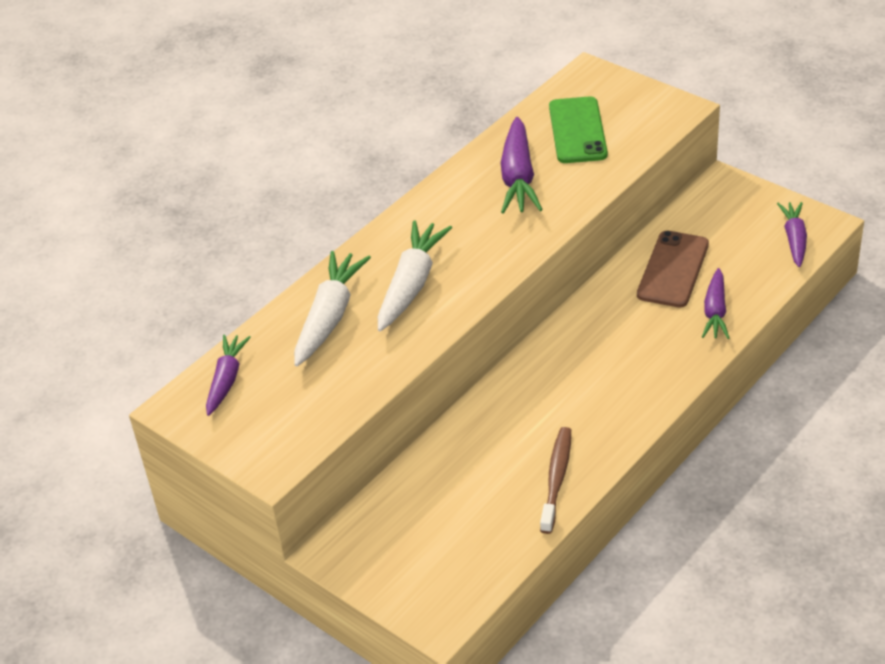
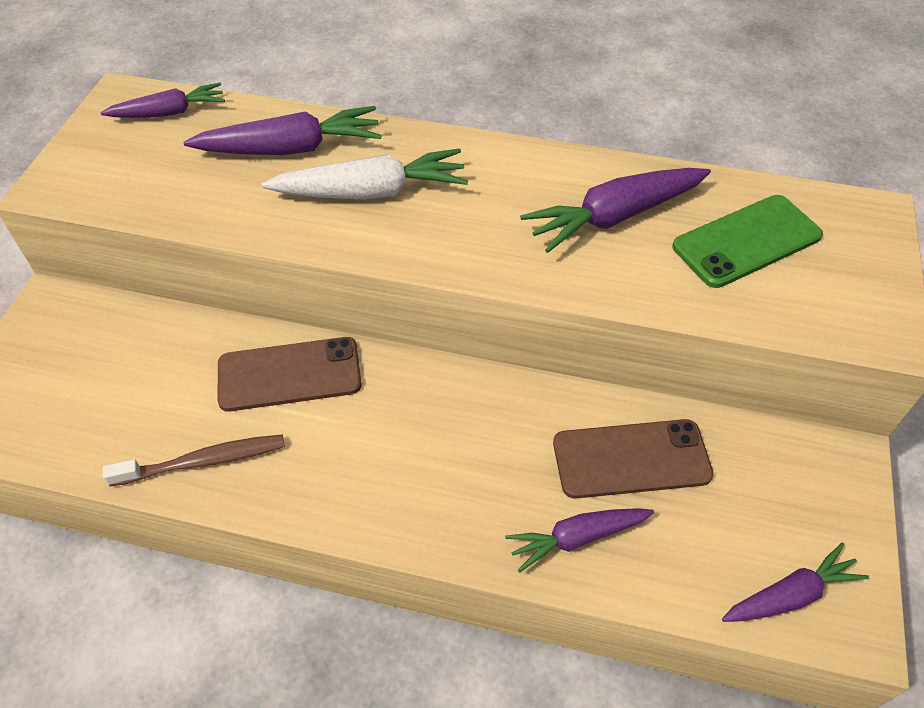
camera: 60 degrees right, 10 degrees up
white carrot [294,251,371,366] -> purple carrot [183,106,382,155]
none -> brown phone [218,337,361,412]

